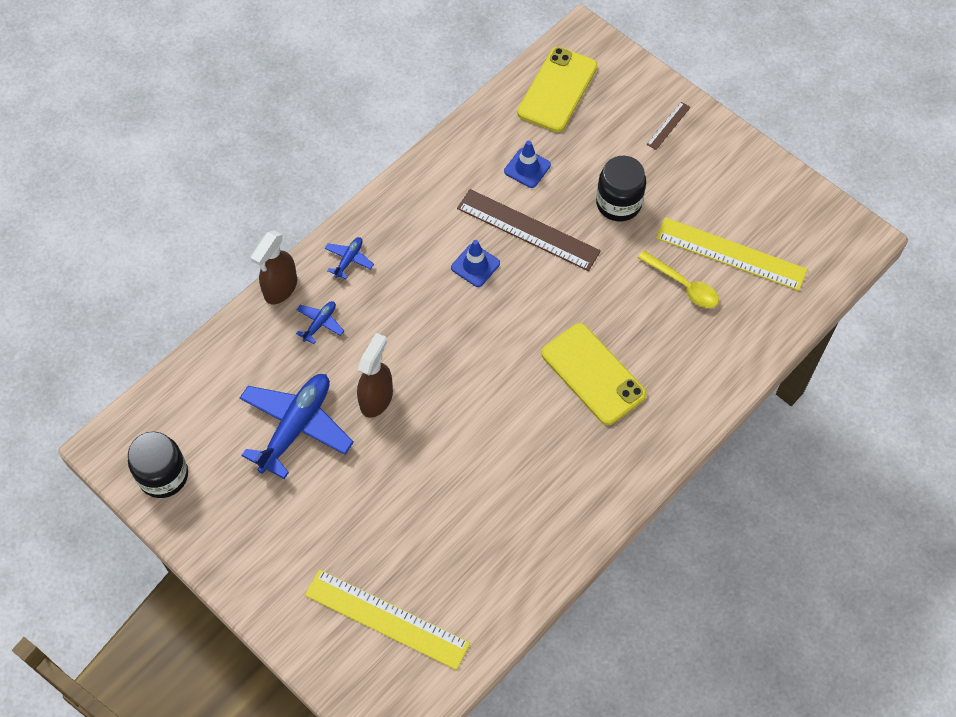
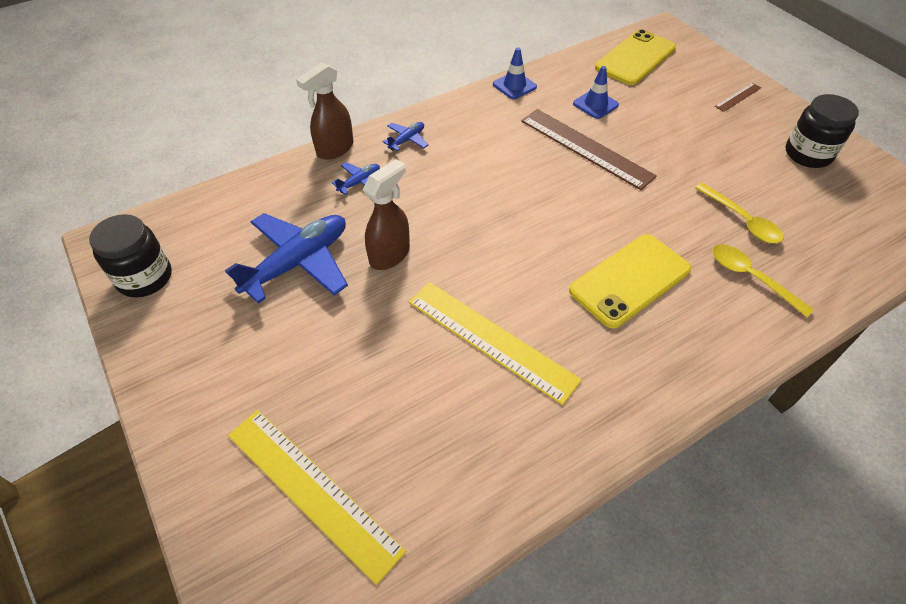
camera: 15 degrees right, 10 degrees down
blue traffic cone [451,240,500,287] -> blue traffic cone moved to [493,47,537,99]
yellow phone [541,323,647,425] -> yellow phone turned 75 degrees clockwise [569,234,691,328]
black jar [596,156,646,221] -> black jar moved to [786,94,859,168]
yellow ruler [656,217,807,291] -> yellow ruler moved to [409,282,582,405]
none -> yellow spoon [712,244,814,317]

